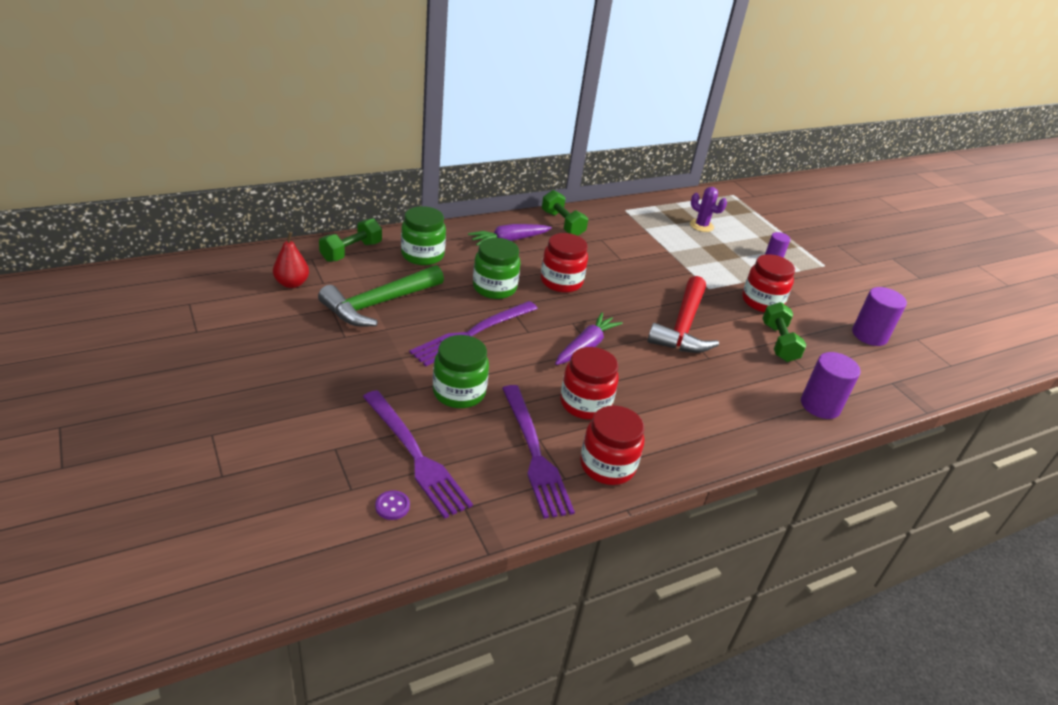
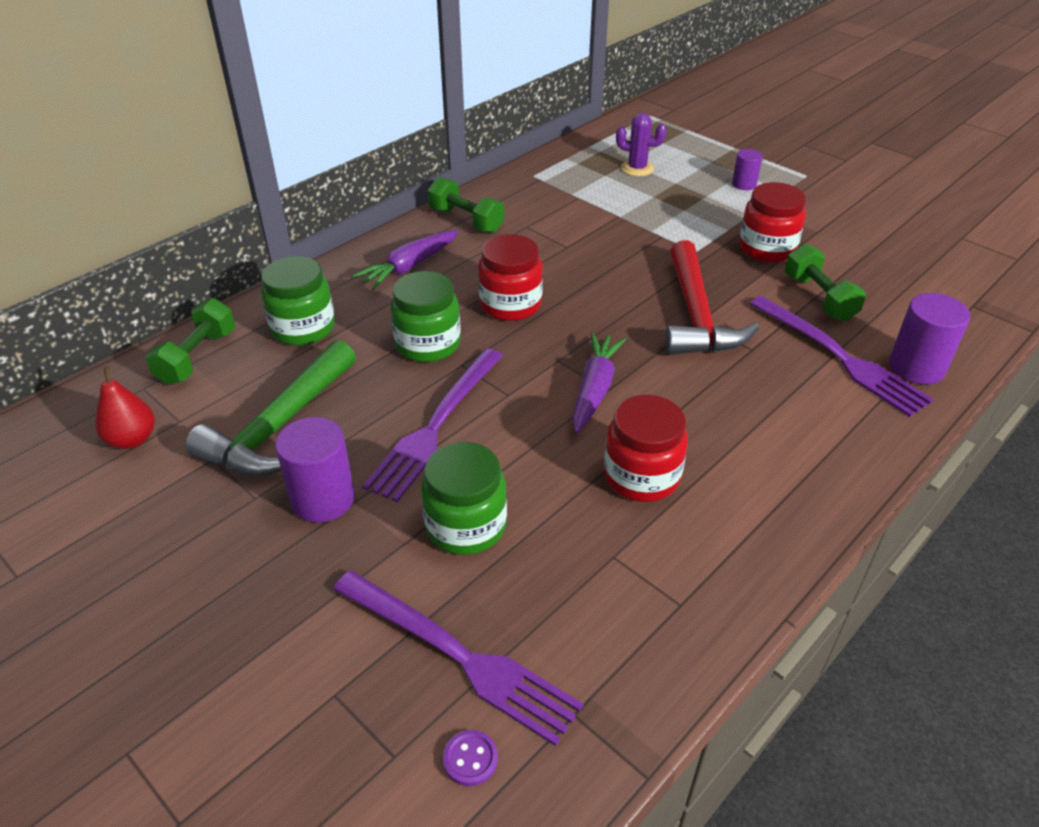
camera: 15 degrees left, 5 degrees up
purple fork [502,385,575,519] -> purple fork moved to [750,296,934,417]
red jar [580,405,644,485] -> none
purple cylinder [852,287,907,346] -> purple cylinder moved to [275,417,355,523]

